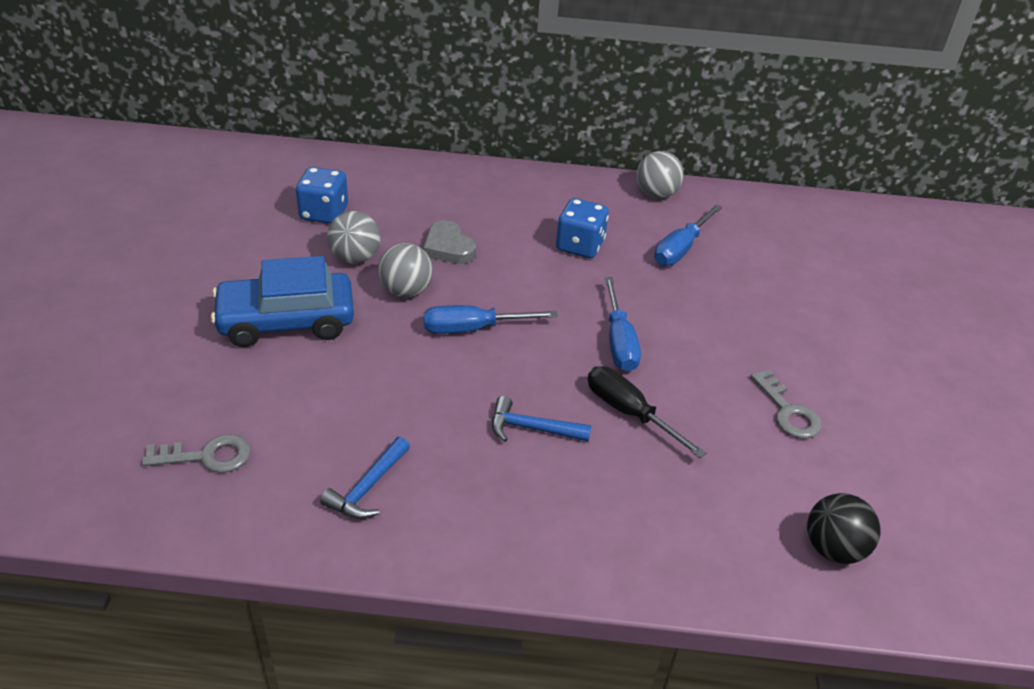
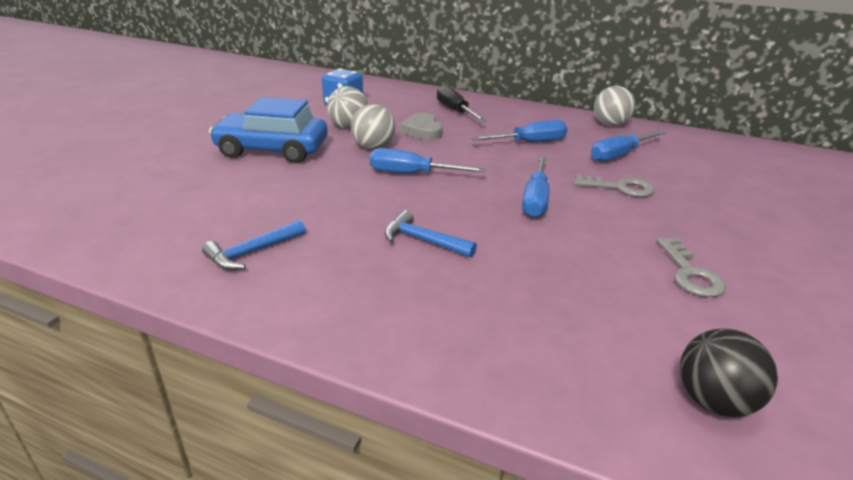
camera: 20 degrees right, 10 degrees down
grey key [142,434,251,473] -> grey key moved to [574,174,655,197]
blue dice [556,198,609,258] -> blue screwdriver [471,120,567,142]
black screwdriver [588,366,706,458] -> black screwdriver moved to [437,85,487,122]

